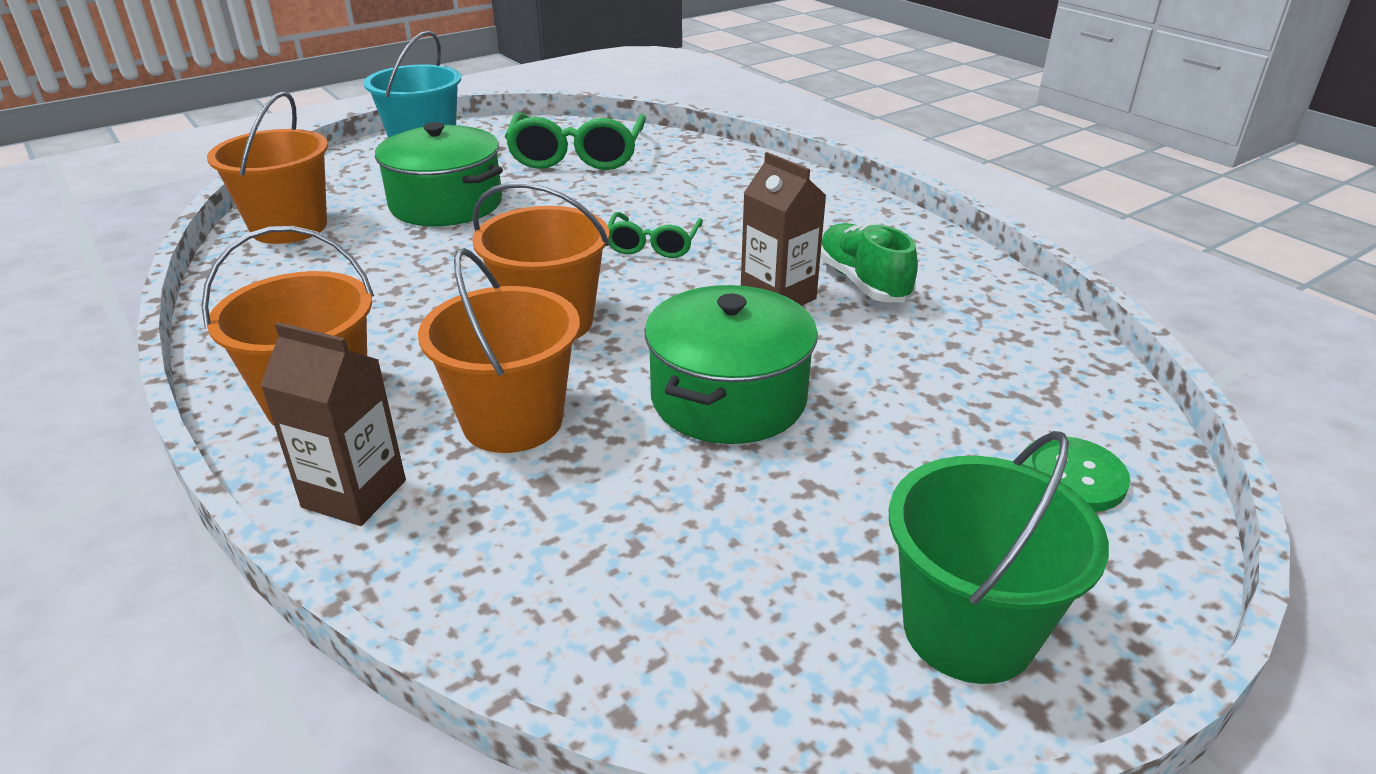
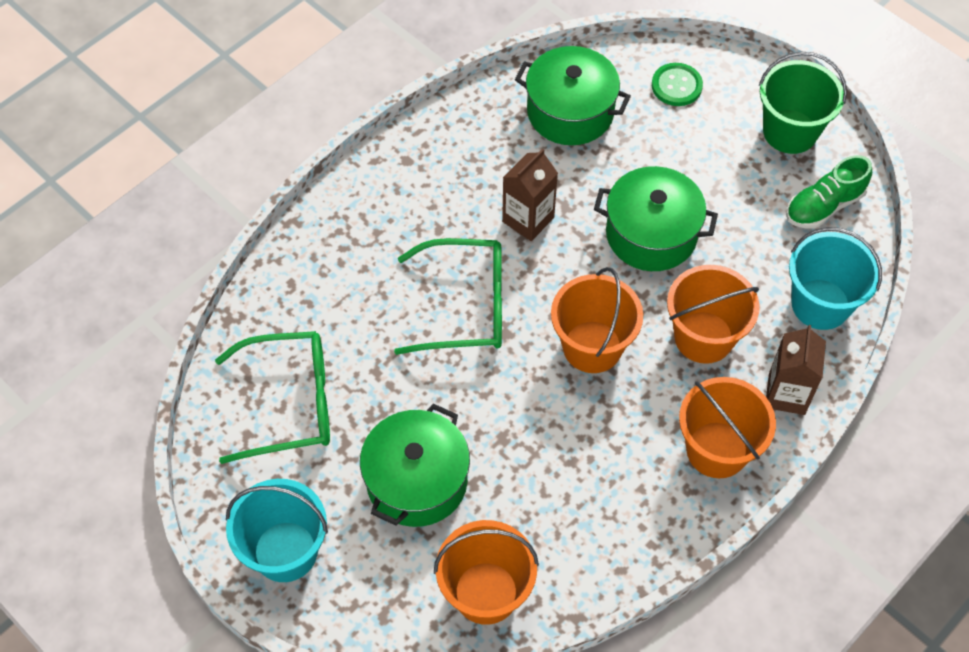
camera: 100 degrees left, 25 degrees up
green glasses [607,212,703,258] -> green glasses [394,238,502,355], size x1.75
green shoe [820,223,918,302] -> green shoe moved to [786,155,872,228]
none -> green pot [515,46,631,145]
none -> turquoise bucket [789,227,882,330]

